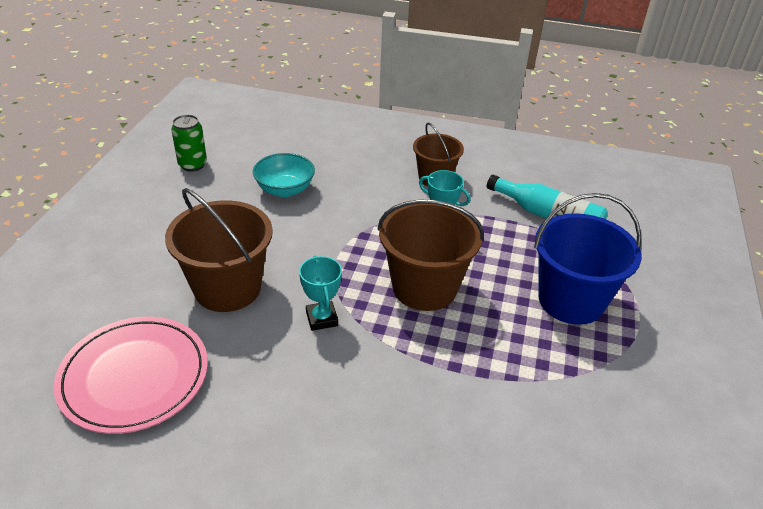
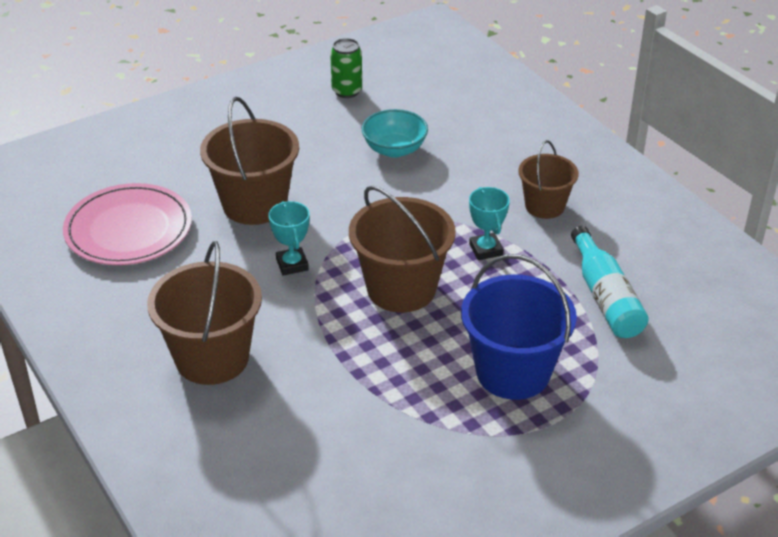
camera: 45 degrees right, 0 degrees up
turquoise trophy [299,256,342,331] -> turquoise trophy turned 45 degrees counterclockwise [268,201,310,276]
none -> brown bucket [147,241,262,385]

